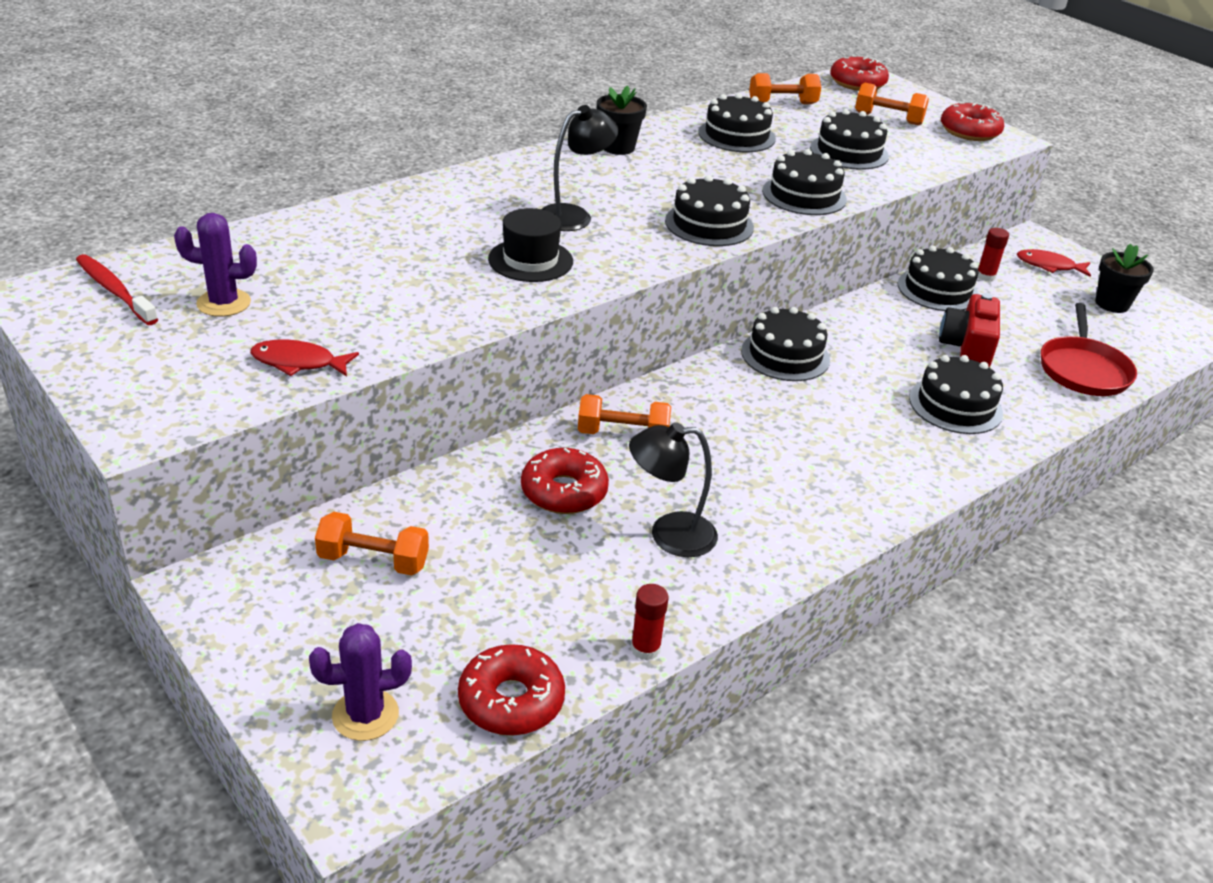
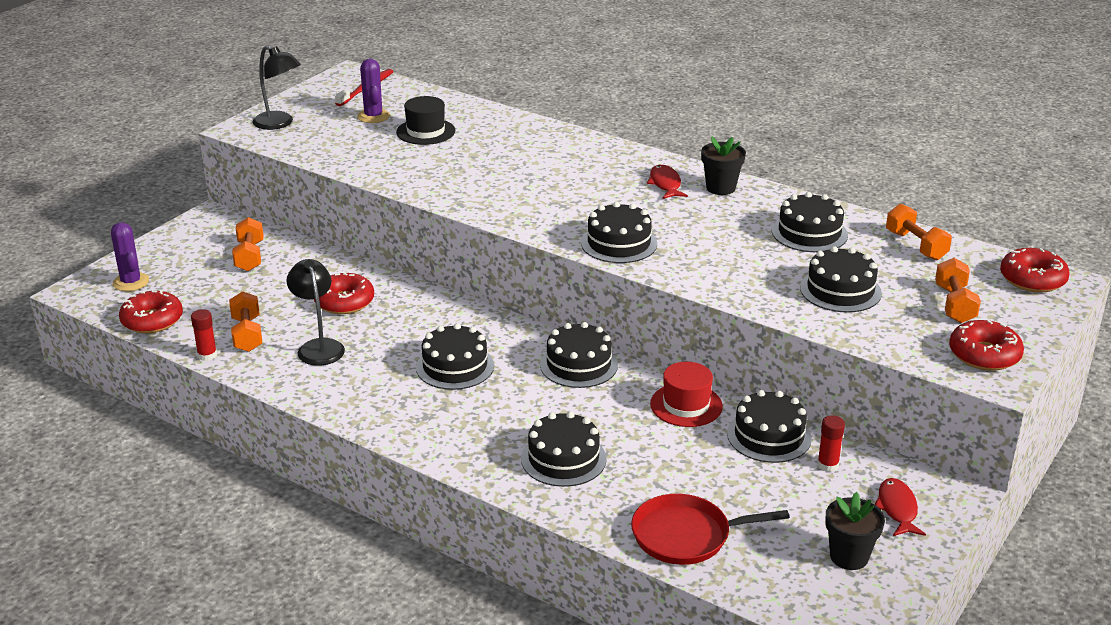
camera: 75 degrees right, 5 degrees down
red fish [250,340,359,377] -> red fish moved to [647,165,688,199]
black hat [488,208,573,282] -> black hat moved to [396,96,455,145]
black lamp [542,105,619,231] -> black lamp moved to [253,45,301,130]
orange dumbbell [578,394,671,434] -> orange dumbbell moved to [229,291,262,352]
black cake [762,149,847,215] -> black cake moved to [416,323,494,390]
red camera [939,293,1000,367] -> none
none -> red hat [650,362,723,427]

